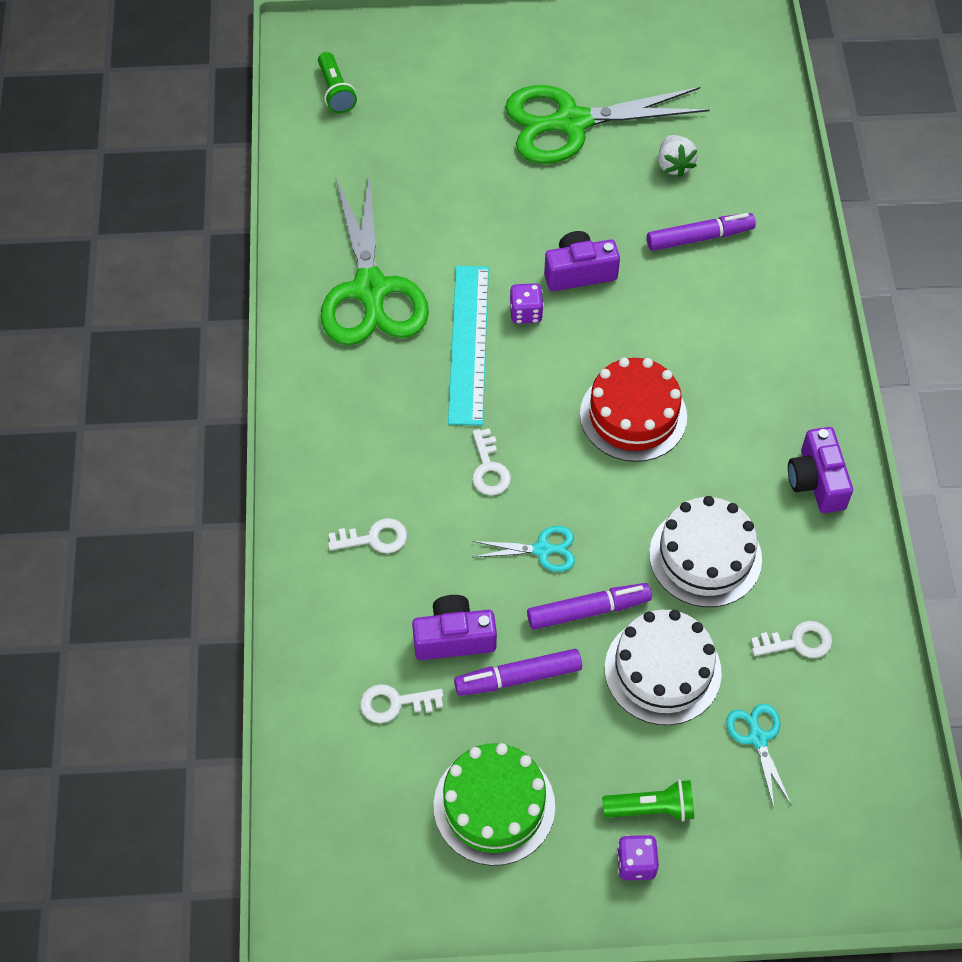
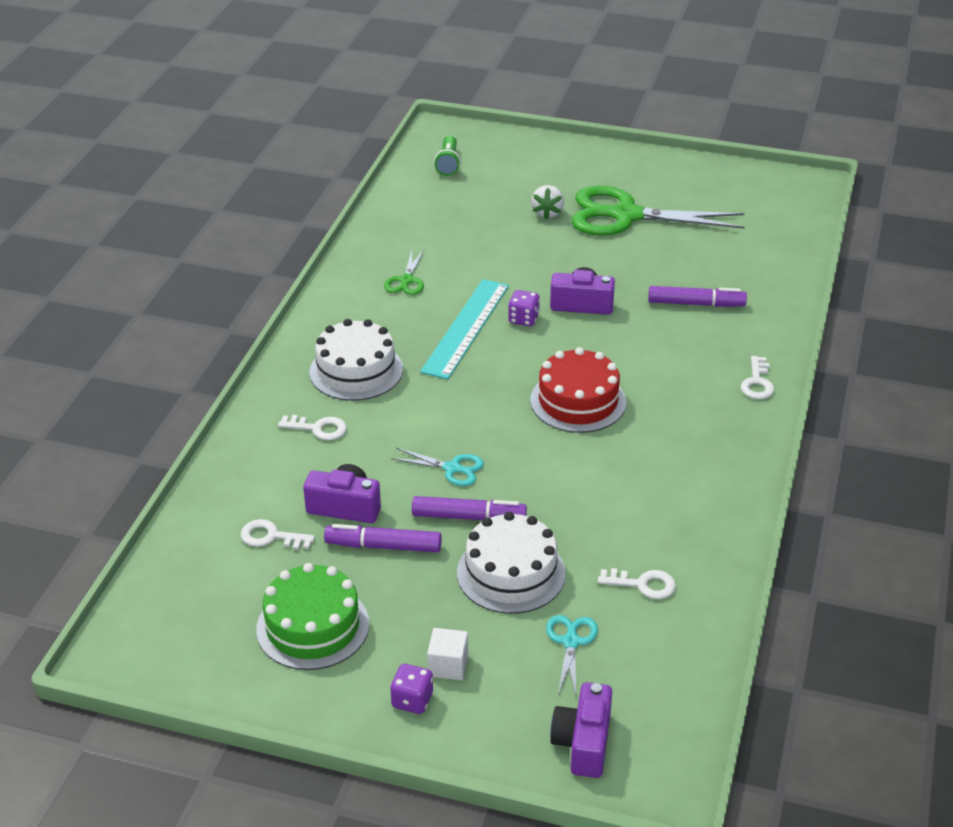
camera: 20 degrees right, 20 degrees down
green scissors [320,173,429,345] -> green scissors [384,250,424,295], size x0.44
white key [472,428,511,495] -> white key moved to [741,356,775,399]
green flashlight [602,780,694,822] -> white cube [427,628,468,680]
white cake [649,496,762,607] -> white cake moved to [309,319,403,401]
white strawberry [658,135,698,177] -> white strawberry moved to [531,185,564,220]
purple camera [788,427,853,513] -> purple camera moved to [550,682,612,778]

